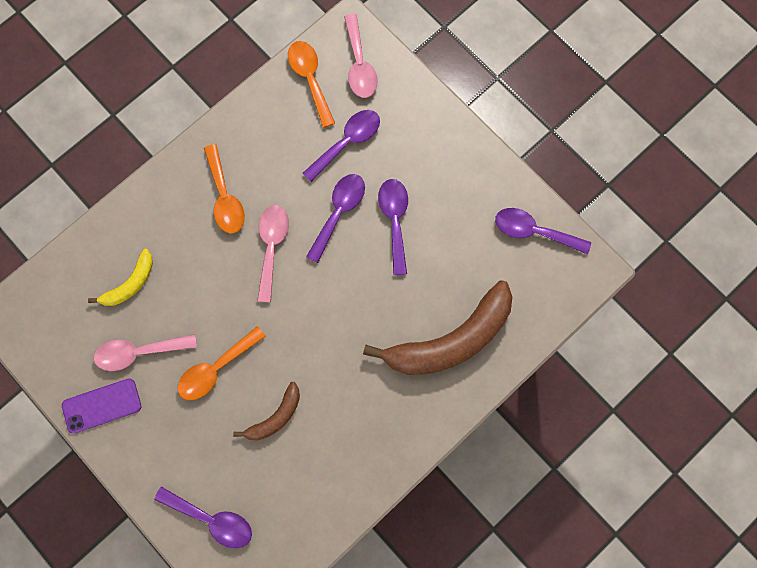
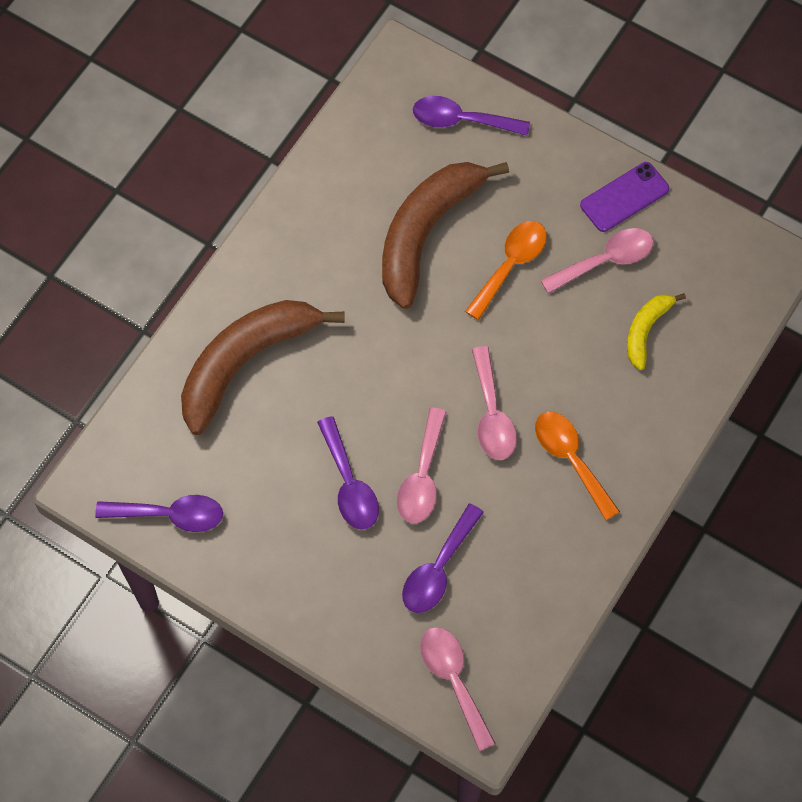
camera: 165 degrees right, 10 degrees down
brown banana [233,382,300,440] -> brown banana [382,162,509,309], size x2.04
orange spoon [288,41,335,128] -> none
purple spoon [306,174,365,263] -> pink spoon [397,407,447,523]

